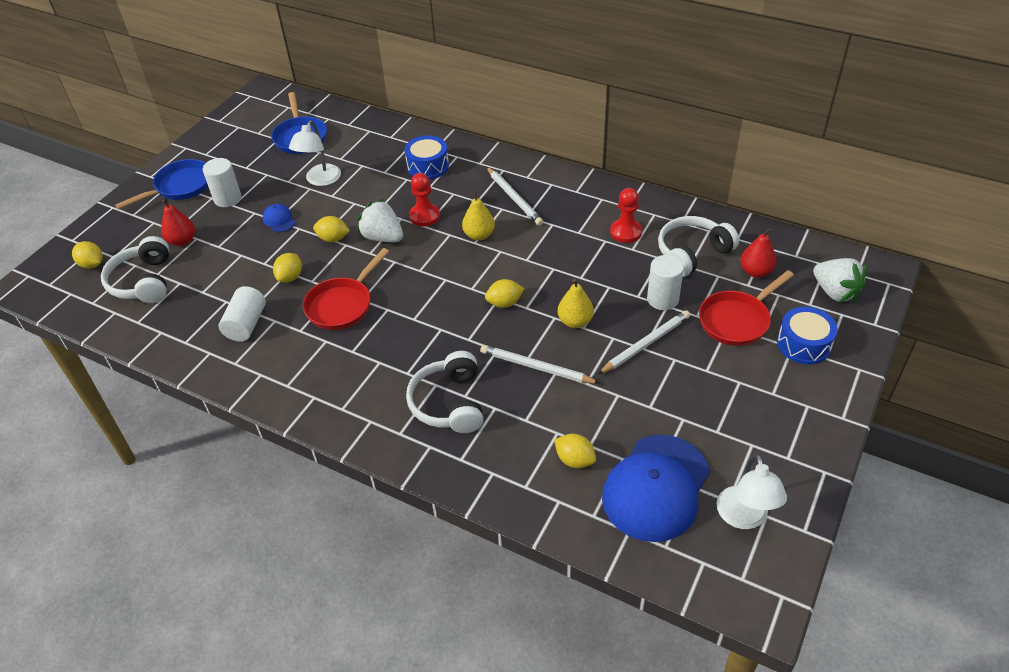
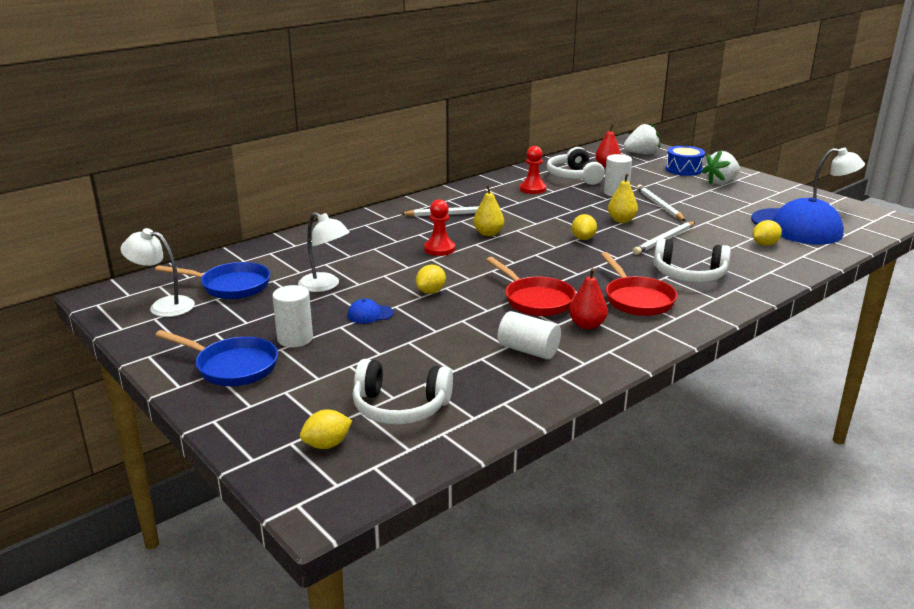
camera: 70 degrees left, 20 degrees down
blue pan [115,159,208,209] -> blue pan turned 135 degrees clockwise [155,330,278,386]
red pear [161,199,195,246] -> red pear moved to [569,268,608,329]
yellow lemon [273,253,302,283] -> none
white strawberry [357,199,403,242] -> white strawberry moved to [702,150,740,185]
blue drum [404,136,449,179] -> none
red pan [699,270,794,346] -> red pan moved to [601,252,677,316]
none -> white lamp [121,228,195,317]

